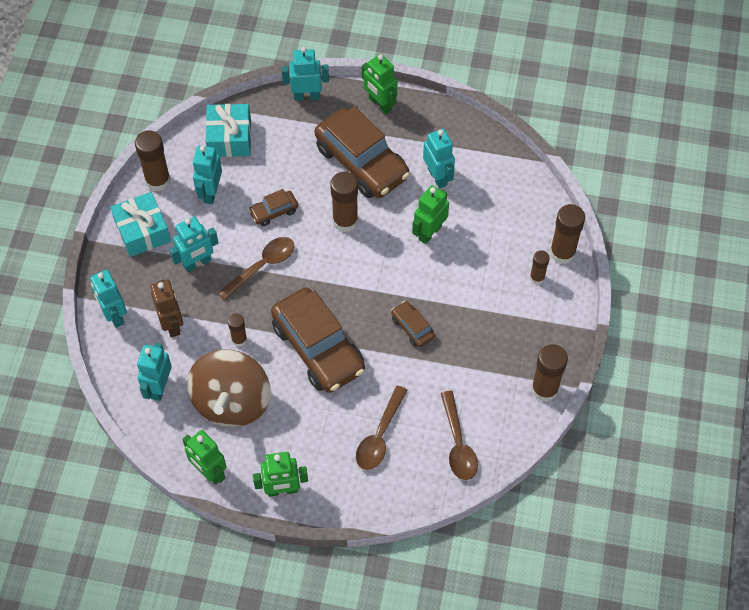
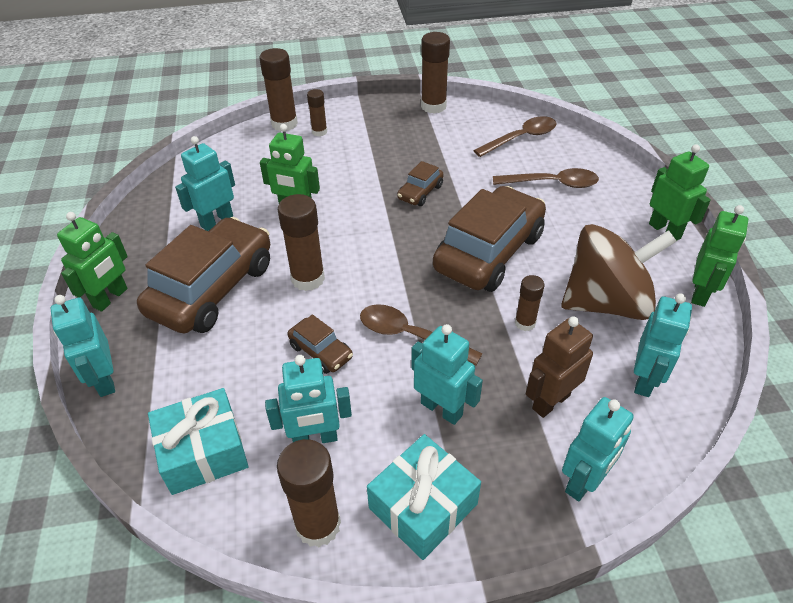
camera: 110 degrees left, 15 degrees down
turquoise robot [137,343,172,401] -> turquoise robot turned 60 degrees counterclockwise [634,293,692,397]

